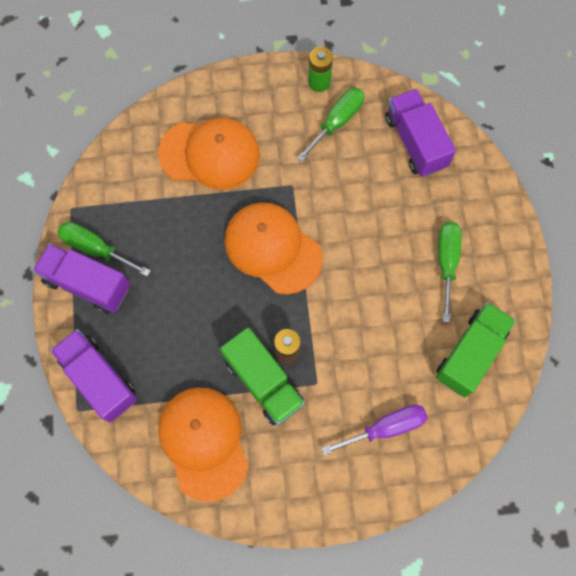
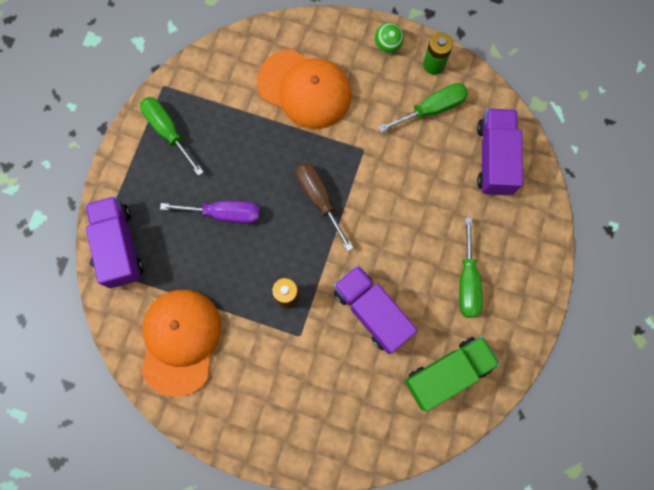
camera: 25 degrees right, 5 degrees up
purple truck [33,243,130,314] -> purple truck moved to [334,265,418,354]
green truck [220,327,305,426] -> none
orange cap [225,203,323,294] -> brown screwdriver [296,163,353,251]
purple screwdriver [321,405,428,455] -> purple screwdriver moved to [160,201,260,224]
green screwdriver [438,222,462,322] -> green screwdriver turned 150 degrees clockwise [459,217,483,318]
none -> green ball [375,23,404,53]

